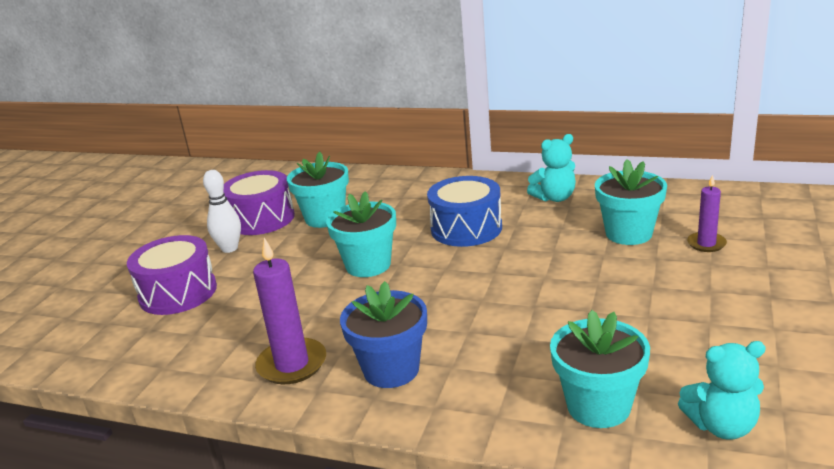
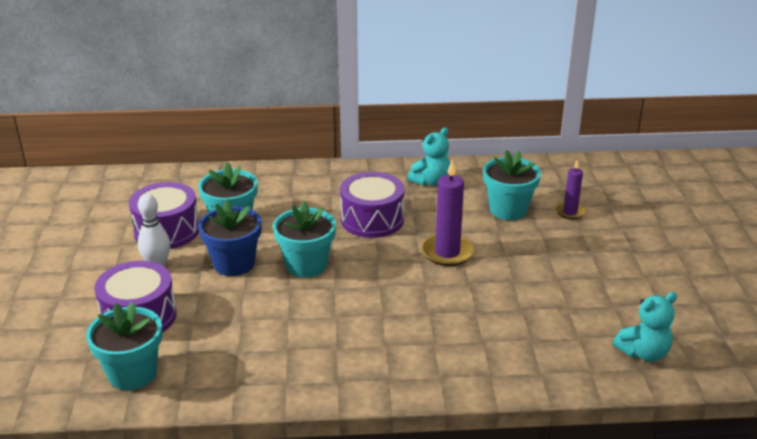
camera: 25 degrees left, 5 degrees up
purple candle [253,238,326,384] -> purple candle moved to [422,160,474,266]
blue flower pot [340,281,427,388] -> blue flower pot moved to [198,200,262,276]
blue drum [427,176,502,247] -> purple drum [340,172,405,238]
turquoise flower pot [550,310,650,428] -> turquoise flower pot moved to [86,302,162,390]

